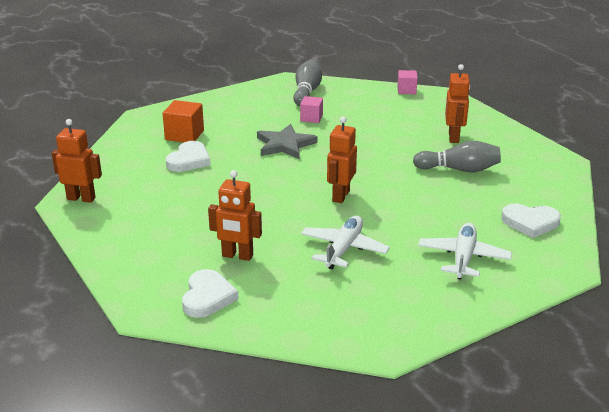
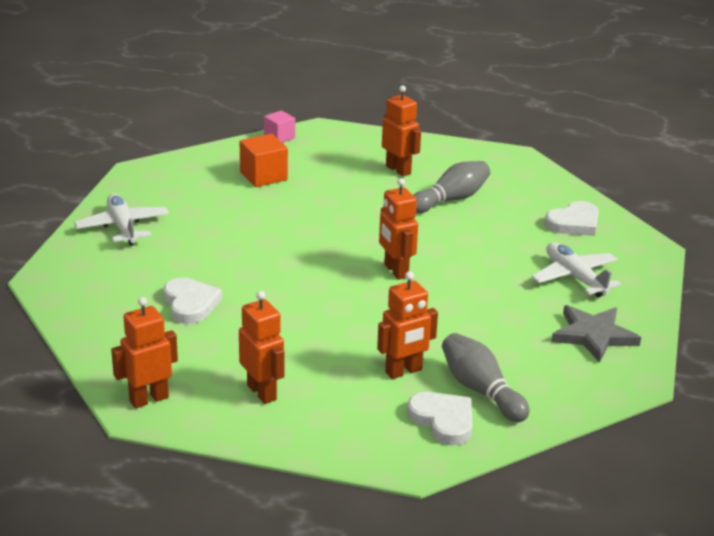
camera: 45 degrees left, 0 degrees up
orange cube [162,100,204,142] -> orange cube moved to [240,134,288,187]
grey star [257,124,318,159] -> grey star moved to [551,305,641,363]
grey bowling pin [293,59,322,106] -> grey bowling pin moved to [442,333,530,422]
pink cube [300,96,323,123] -> none
white plane [301,216,390,269] -> white plane moved to [74,194,169,246]
none -> orange robot [239,291,284,404]

